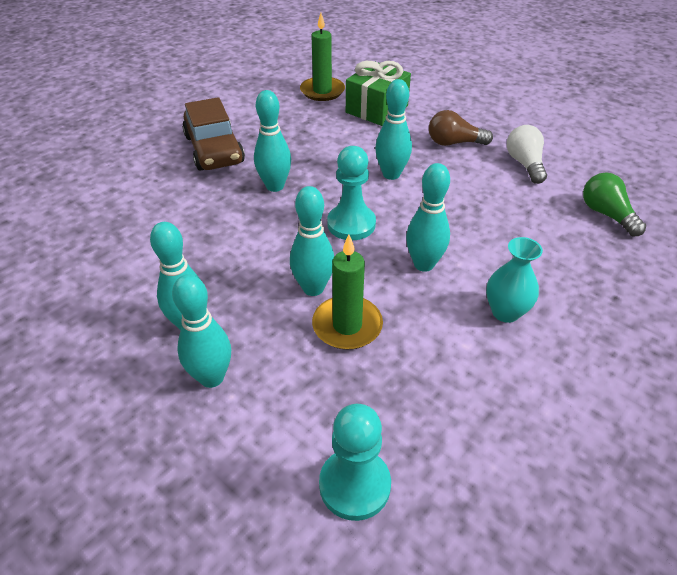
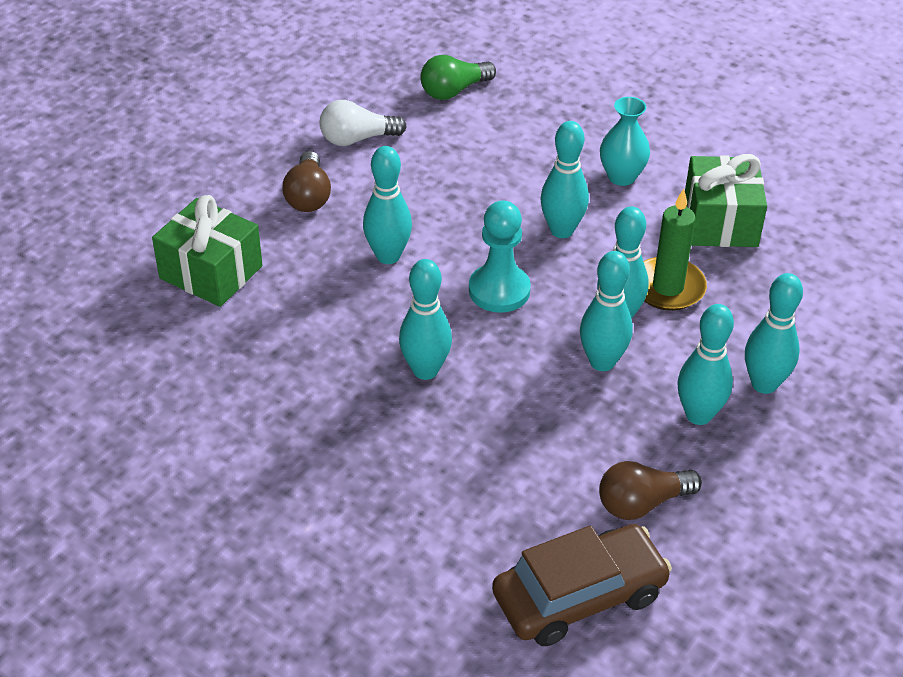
camera: 95 degrees left, 0 degrees up
brown car [182,97,245,171] -> brown car moved to [492,524,672,646]
green candle [300,13,345,101] -> none
turquoise pawn [319,404,391,521] -> none
none -> turquoise bowling pin [580,251,633,371]
none -> brown light bulb [599,461,702,520]
none -> green gift [685,154,767,247]

